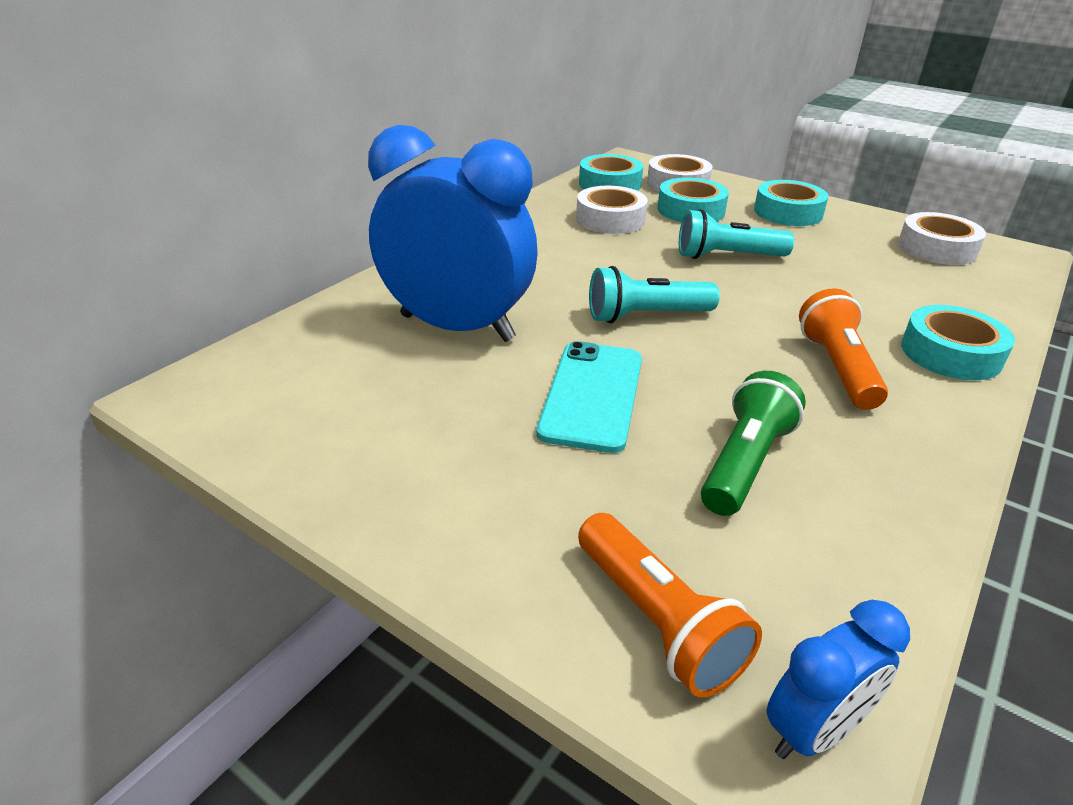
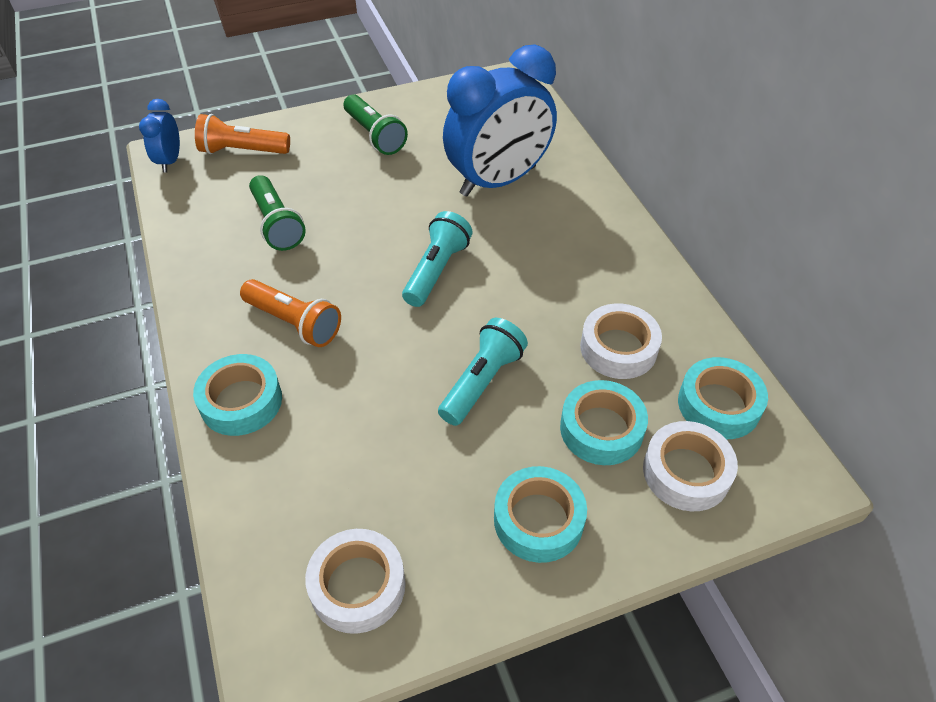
camera: 125 degrees right, 15 degrees up
turquoise phone [536,341,642,453] -> none
none -> green flashlight [343,94,408,155]

